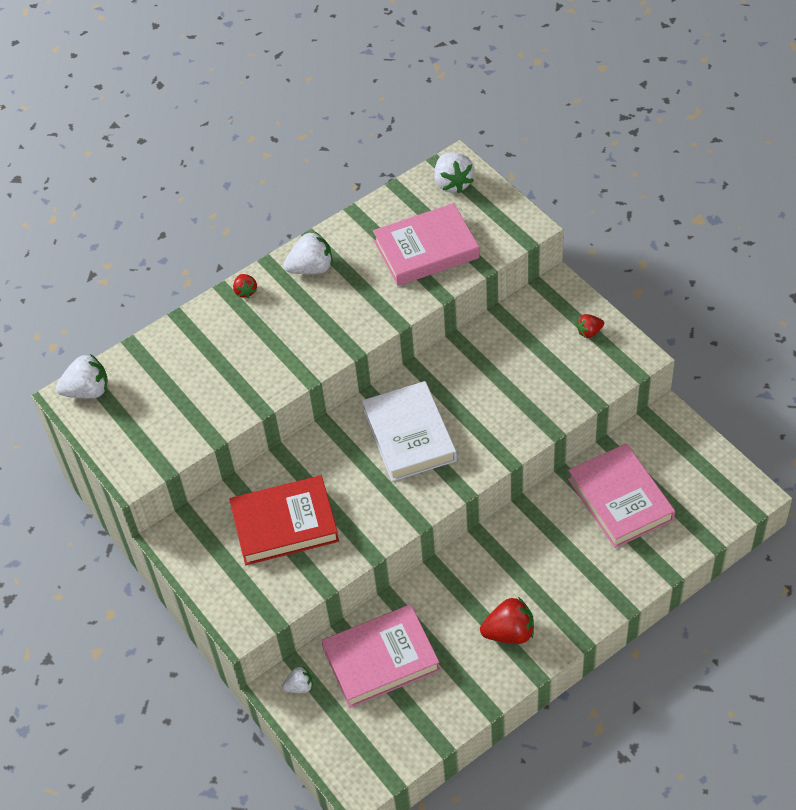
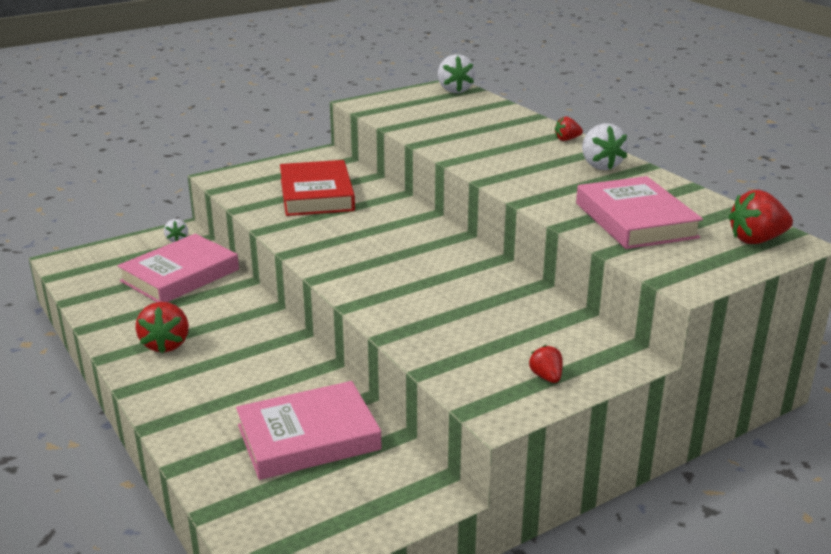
camera: 90 degrees right, 25 degrees down
pink book [321,604,440,708] -> pink book turned 60 degrees clockwise [117,234,239,302]
white book [362,381,457,482] -> none
white strawberry [434,152,474,194] -> red strawberry [728,190,793,244]

